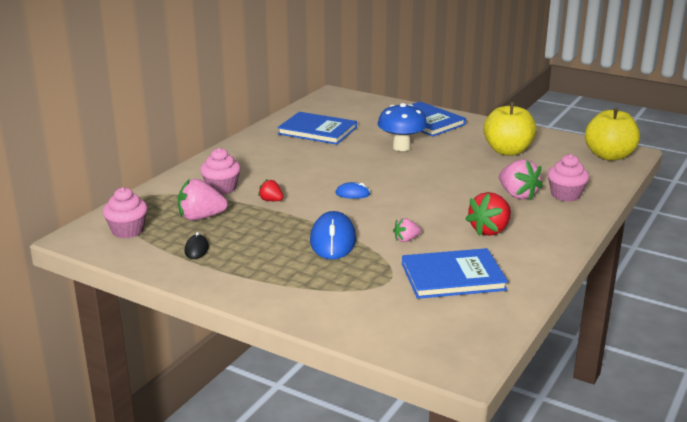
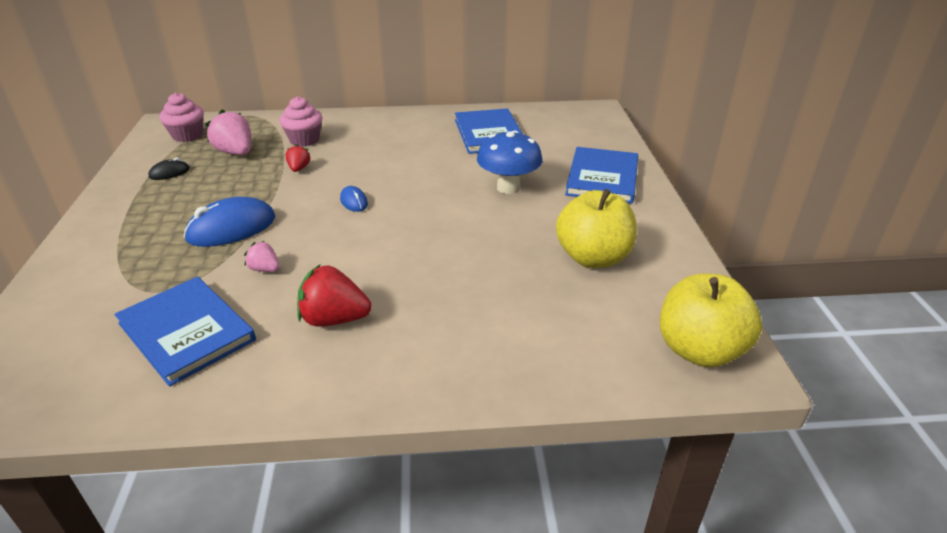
camera: 55 degrees right, 10 degrees up
pink strawberry [499,159,543,200] -> none
pink cupcake [548,154,589,202] -> none

